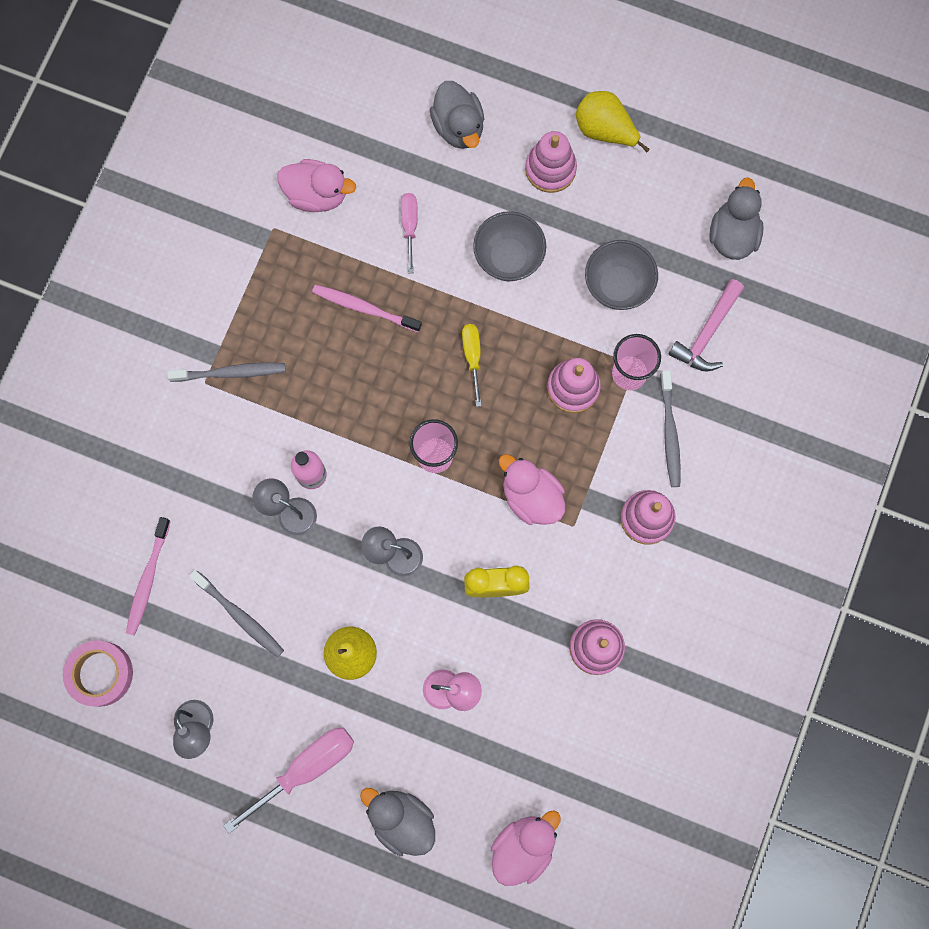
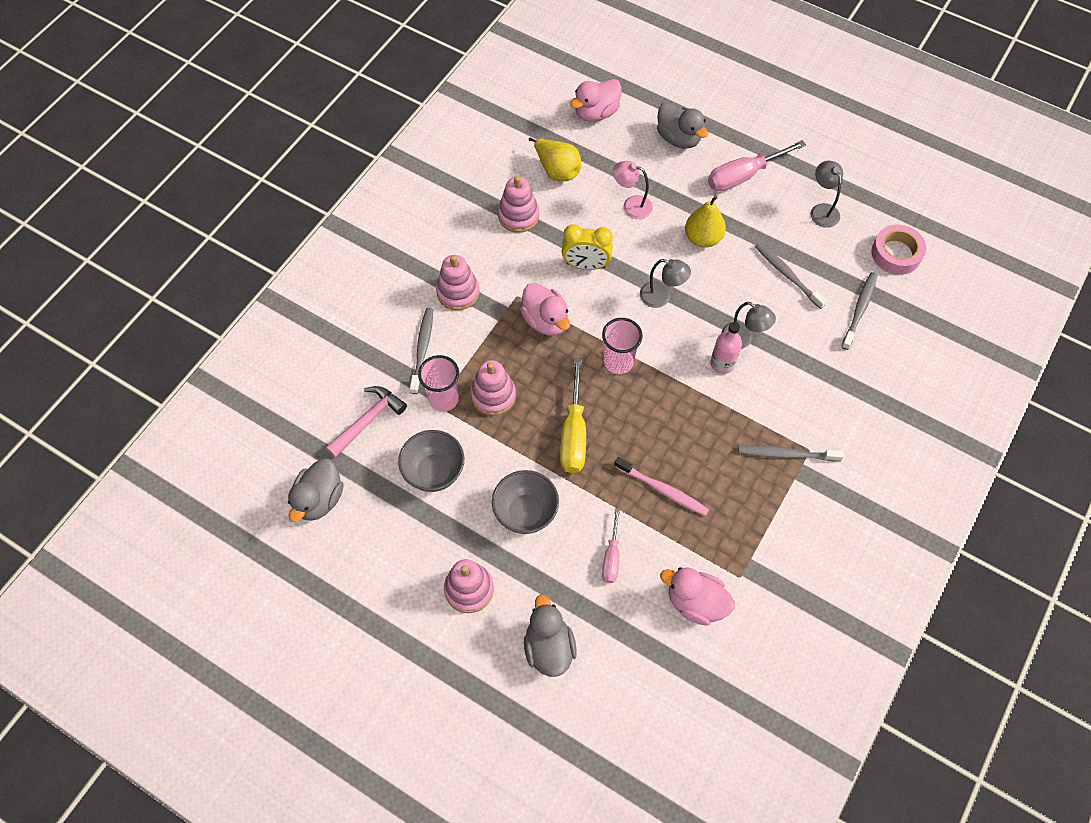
camera: 170 degrees left, 15 degrees down
pink toothbrush [126,517,171,636] -> grey toothbrush [841,272,878,350]
yellow screwdriver [462,324,482,407] -> yellow screwdriver [560,358,586,473], size x1.70
yellow pear [576,91,650,152] -> yellow pear moved to [529,137,581,182]

